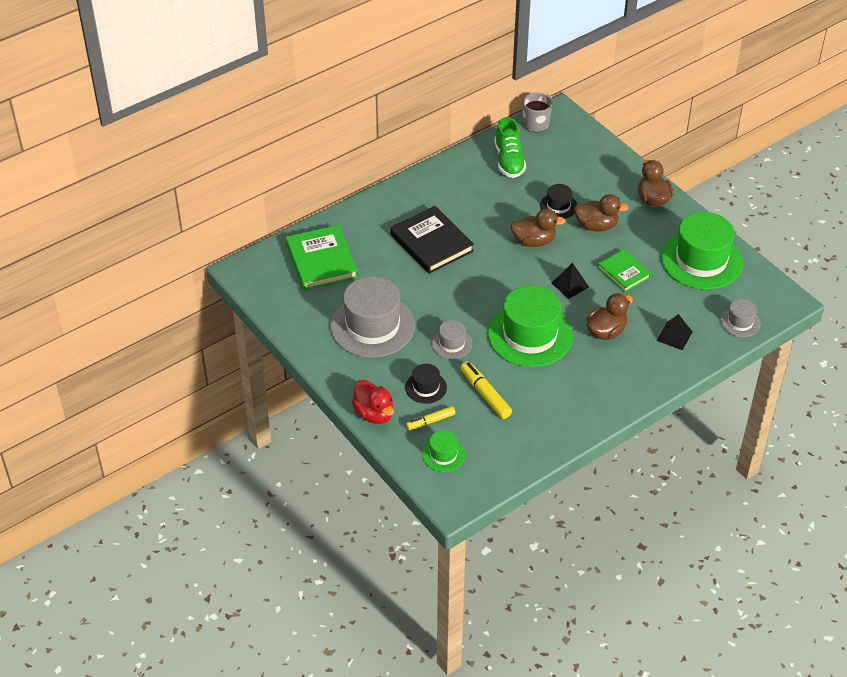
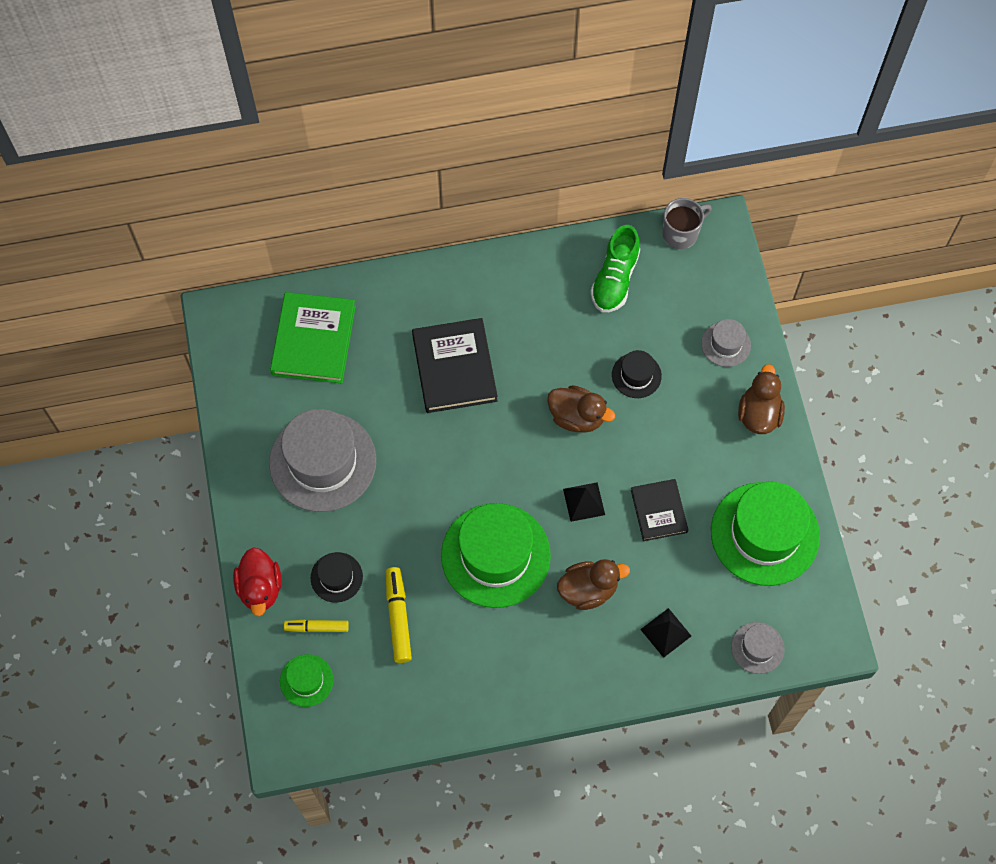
camera: 25 degrees right, 20 degrees up
grey hat [432,320,472,359] -> grey hat moved to [701,319,751,367]
brown duck [574,194,629,231] -> none
green book [597,249,651,292] -> black book [631,479,688,541]

